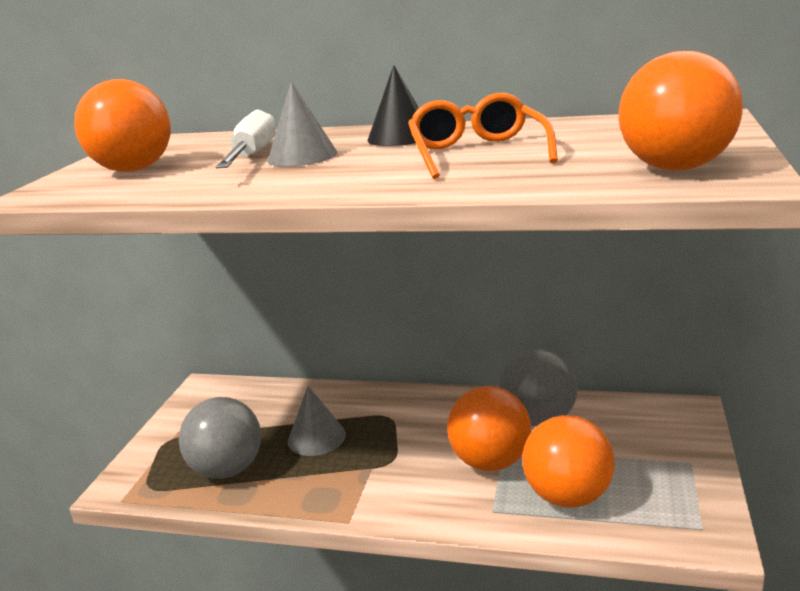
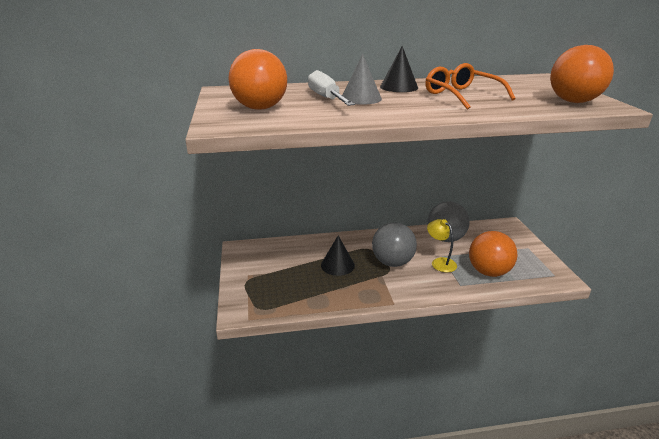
camera: 25 degrees left, 5 degrees up
grey ball [179,397,261,479] -> grey ball moved to [372,222,417,267]
grey cone [288,386,346,456] -> black cone [321,235,355,276]
orange ball [447,386,531,471] -> yellow lamp [427,219,457,272]

